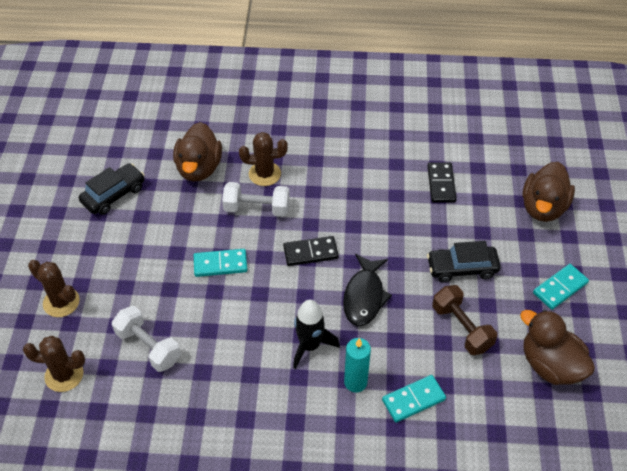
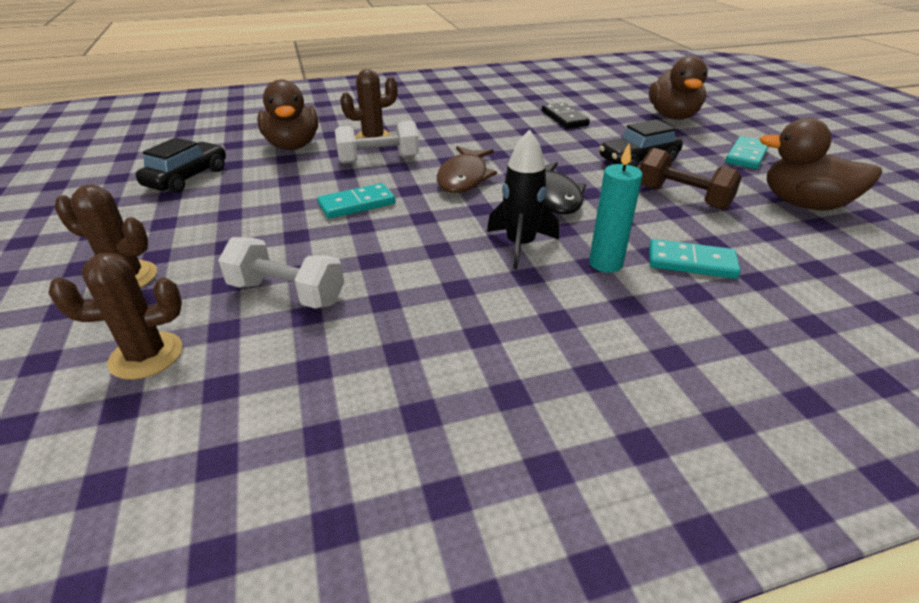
camera: 20 degrees left, 15 degrees down
black domino [283,236,339,266] -> brown fish [437,146,497,193]
turquoise domino [382,375,446,423] -> turquoise domino turned 60 degrees clockwise [649,239,741,279]

